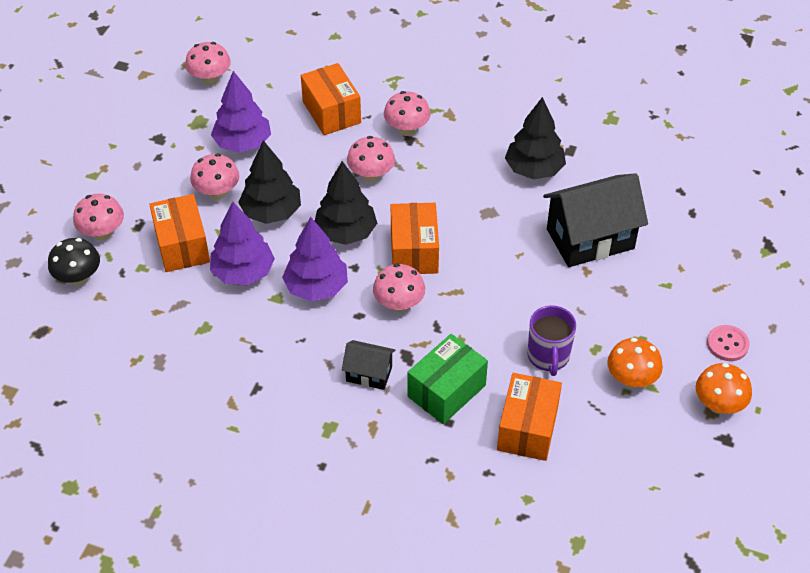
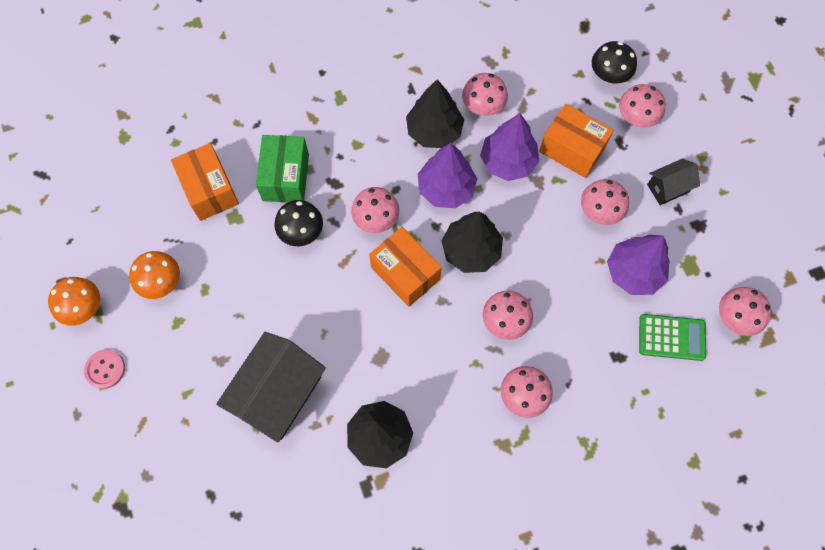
camera: 140 degrees right, 20 degrees up
black tree [238,140,301,224] -> black tree moved to [406,80,464,148]
orange box [301,63,361,135] -> none
black house [342,340,396,390] -> black house moved to [647,158,700,205]
purple mug [528,305,576,376] -> none
none -> black mushroom [274,200,323,246]
none -> pink mushroom [462,73,508,116]
none -> green calculator [639,314,706,361]

